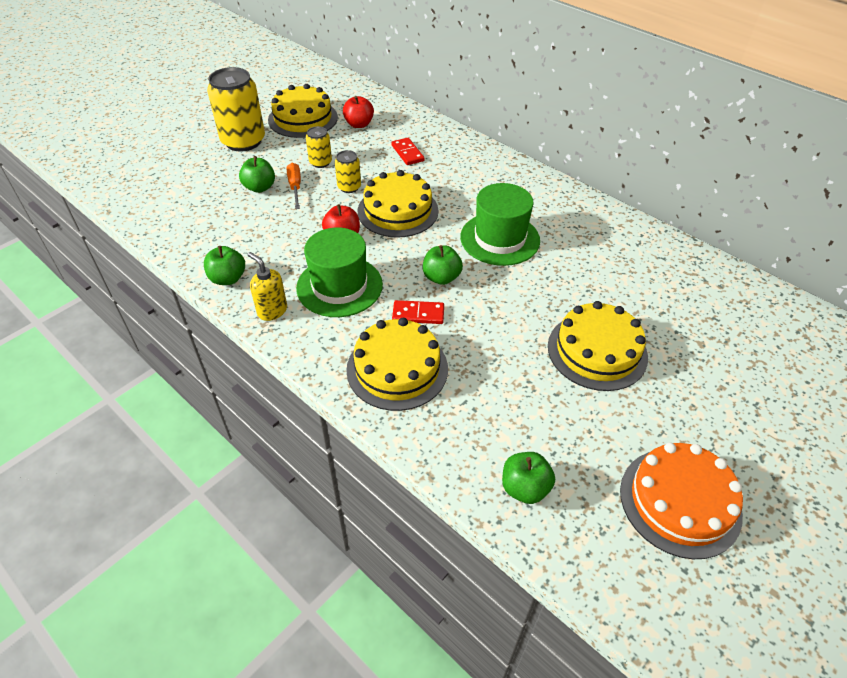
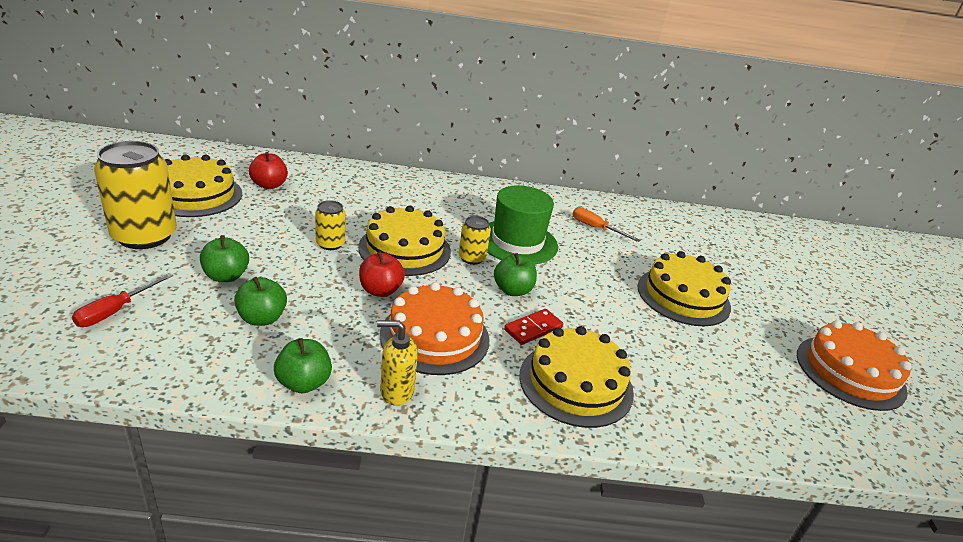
camera: 45 degrees left, 15 degrees down
orange screwdriver [287,163,301,209] -> orange screwdriver moved to [573,207,640,242]
green hat [296,227,383,317] -> orange cake [380,282,490,375]
yellow can [306,126,332,168] -> yellow can moved to [459,216,491,265]
red domino [391,138,425,165] -> none
green apple [502,452,555,504] -> green apple moved to [234,277,287,326]
none -> red screwdriver [72,273,173,327]

